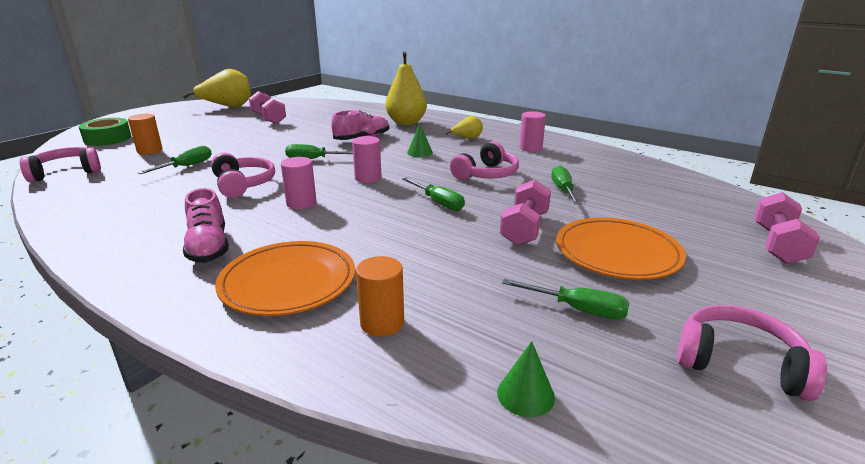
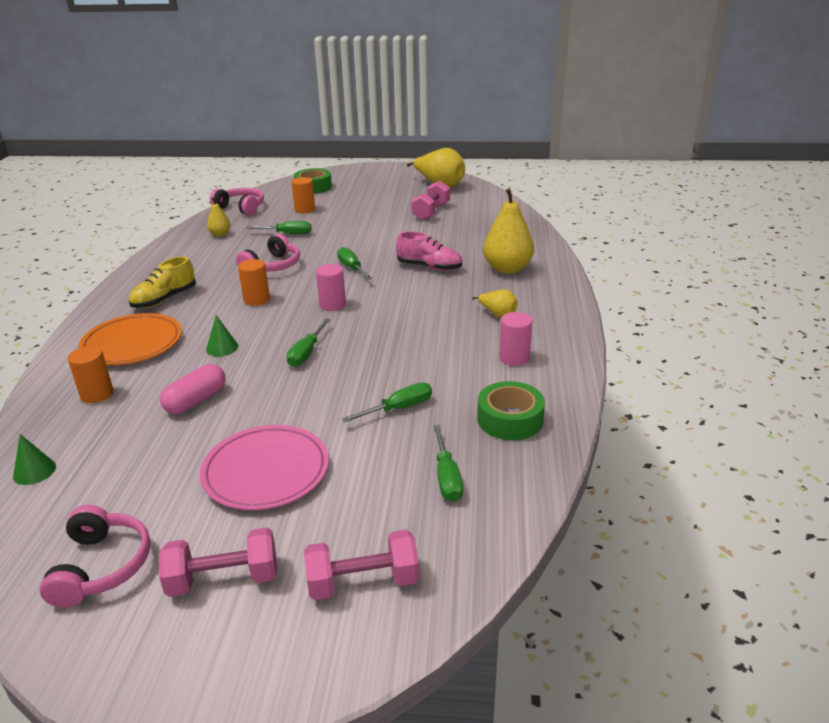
camera: 60 degrees right, 5 degrees up
pink shoe [183,188,229,263] -> yellow shoe [128,256,196,308]
pink cylinder [281,157,317,209] -> orange cylinder [238,259,270,306]
green cone [407,123,433,157] -> green cone moved to [206,315,238,356]
pink headphones [450,141,519,180] -> none
pink dumbbell [500,179,551,246] -> pink dumbbell moved to [159,527,277,597]
green screwdriver [502,279,629,320] -> green screwdriver moved to [433,425,463,502]
orange plate [556,218,686,280] -> pink plate [200,425,329,510]
none -> pink capsule [160,364,226,414]
none -> yellow pear [207,198,231,236]
none -> green tape [477,381,545,440]

